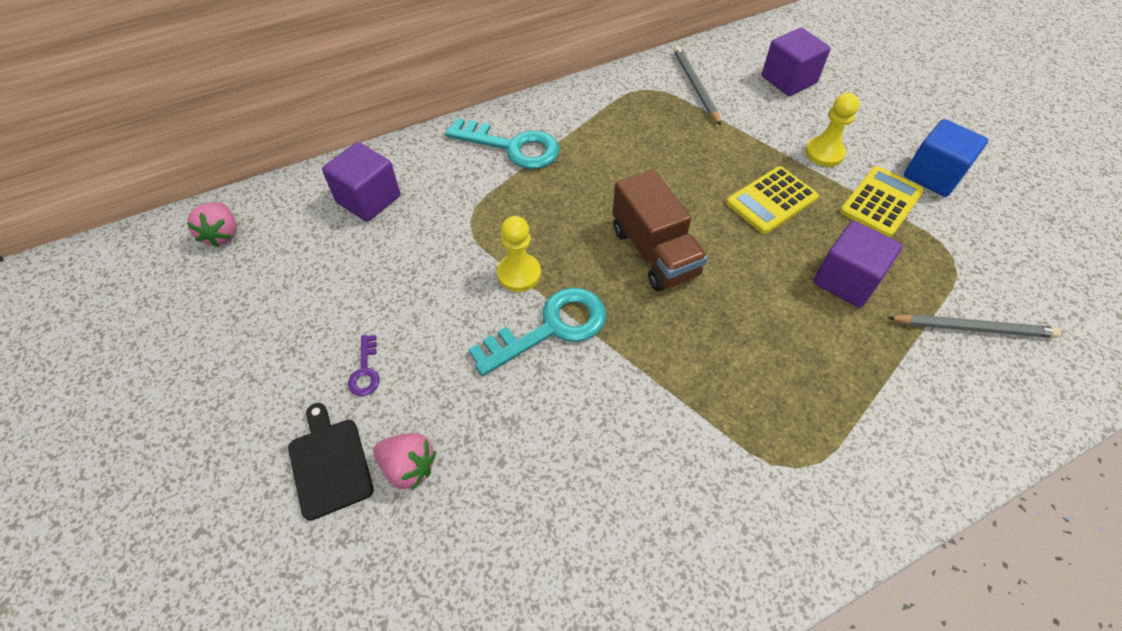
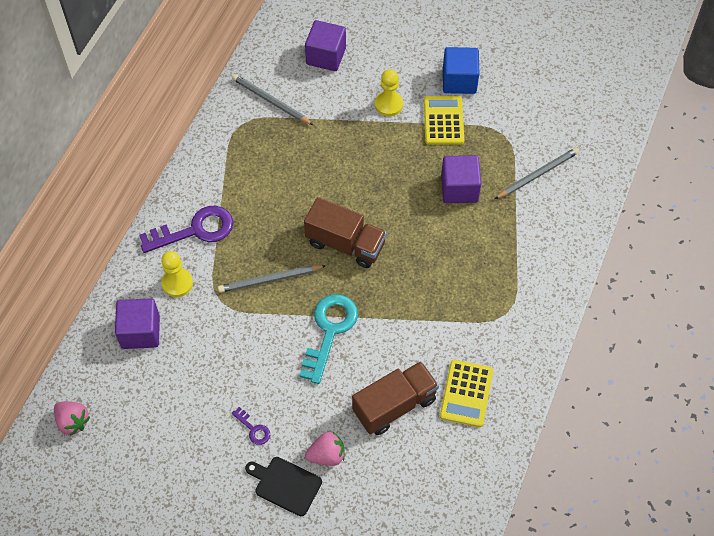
camera: 40 degrees left, 5 degrees up
turquoise key [445,118,560,169] -> purple key [139,206,233,253]
yellow pawn [497,216,541,292] -> yellow pawn moved to [161,251,193,297]
yellow calculator [726,166,819,234] -> yellow calculator moved to [440,360,493,427]
none -> grey pencil [218,265,326,293]
none -> brown truck [352,361,439,435]

